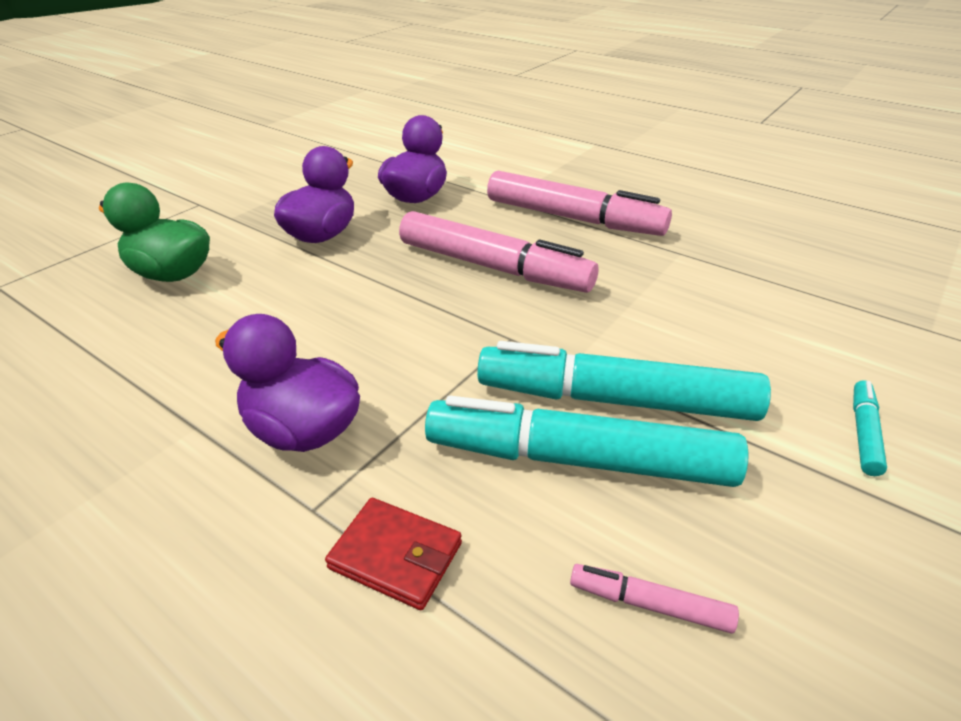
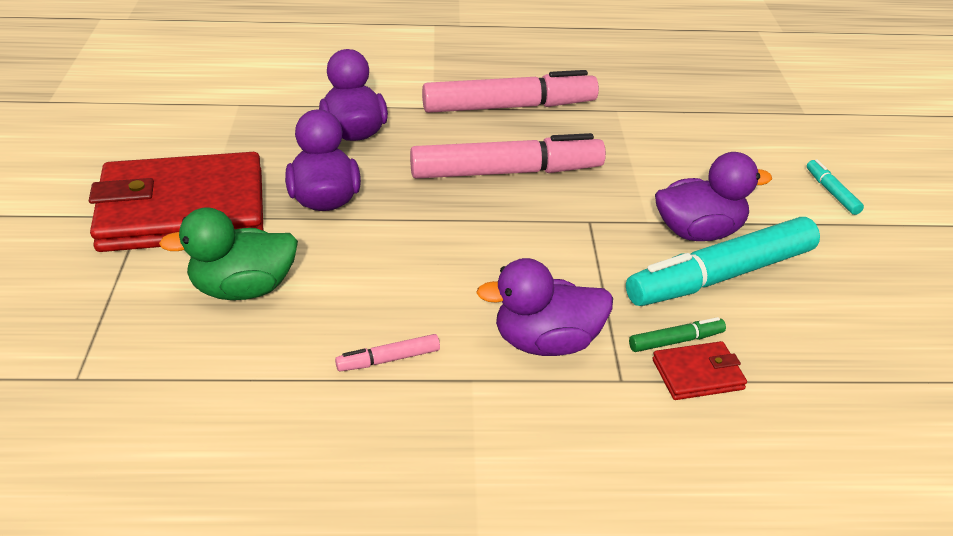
camera: 40 degrees left, 0 degrees up
turquoise marker [477,341,771,421] -> purple duck [655,152,772,241]
pink marker [570,564,739,634] -> pink marker moved to [335,334,440,372]
none -> red wallet [89,152,263,252]
none -> green marker [629,317,726,352]

